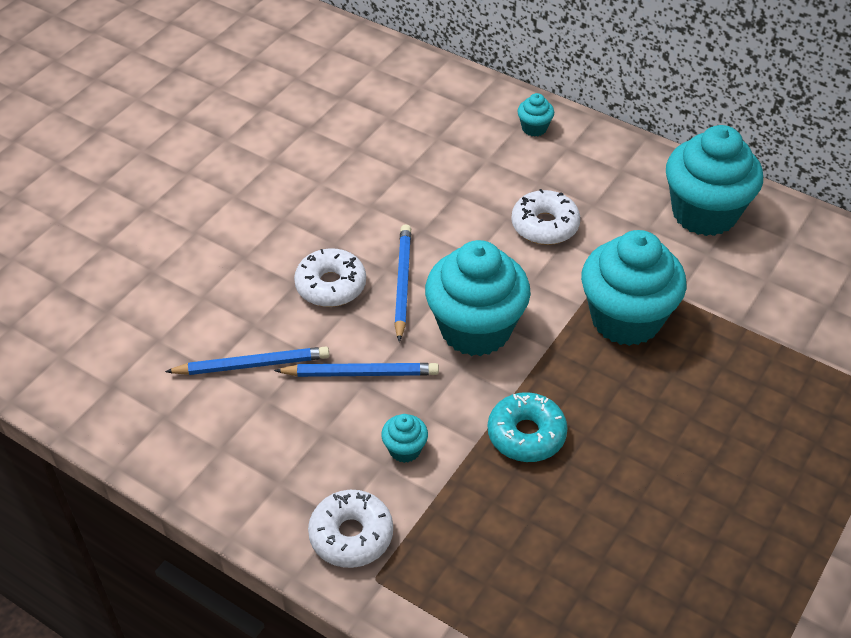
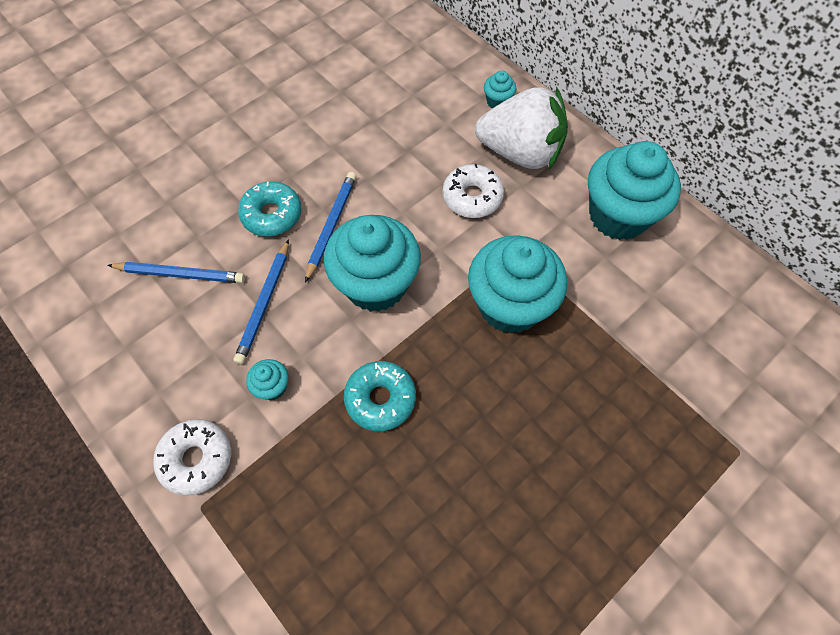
camera: 15 degrees right, 15 degrees up
blue pencil [274,363,439,377] -> blue pencil turned 90 degrees clockwise [234,239,289,365]
white donut [294,248,366,307] -> turquoise donut [238,181,302,237]
none -> white strawberry [475,86,568,171]

